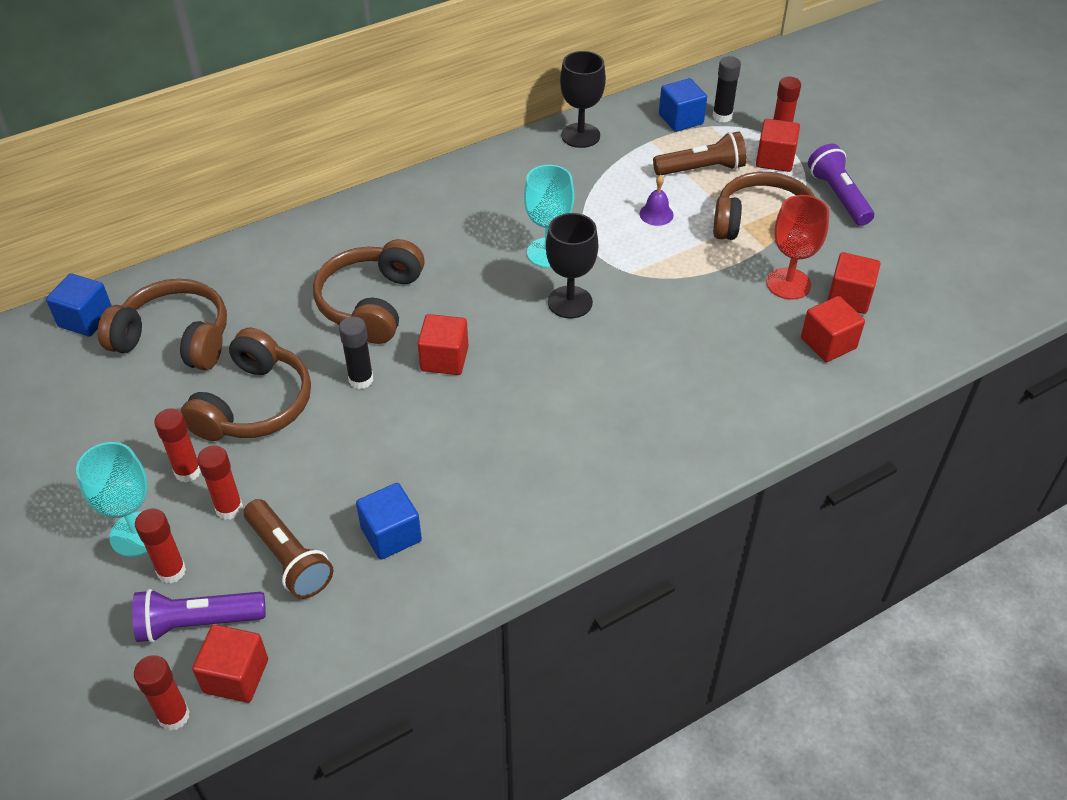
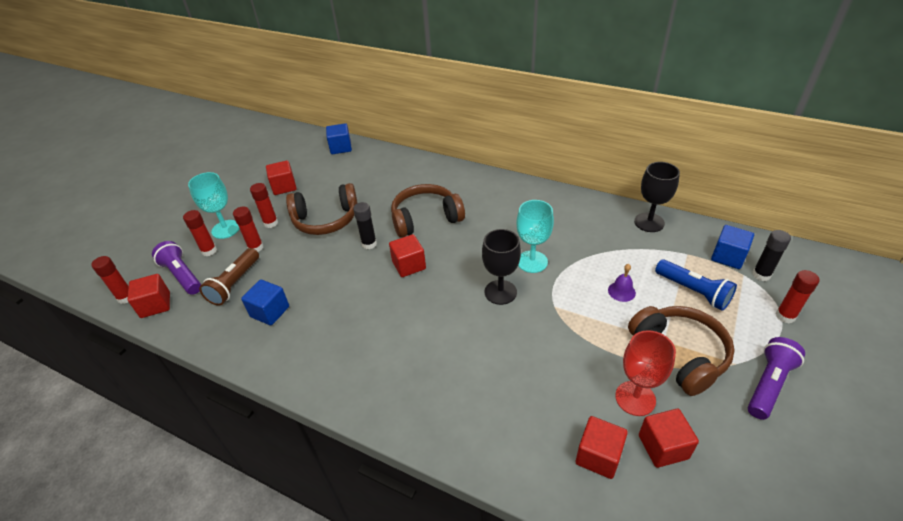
camera: 60 degrees right, 5 degrees down
brown headphones [98,279,227,370] -> none
brown flashlight [653,131,747,175] -> blue flashlight [655,259,737,311]
red cube [756,119,800,172] -> red cube moved to [266,160,297,195]

